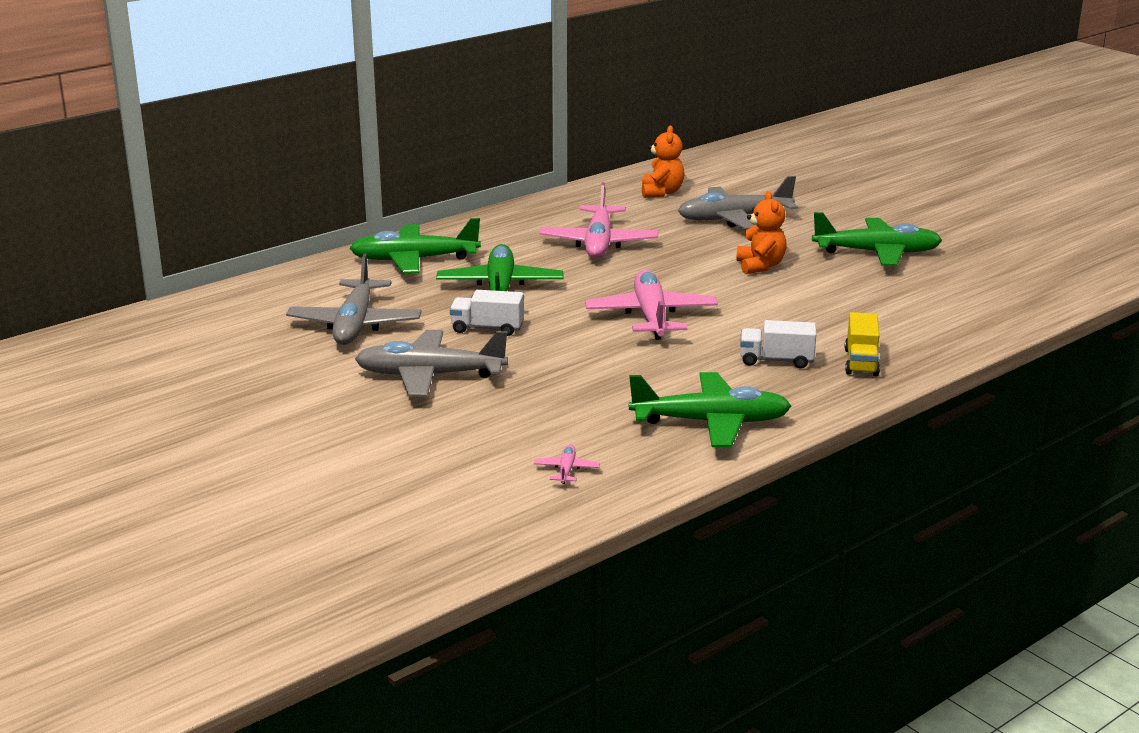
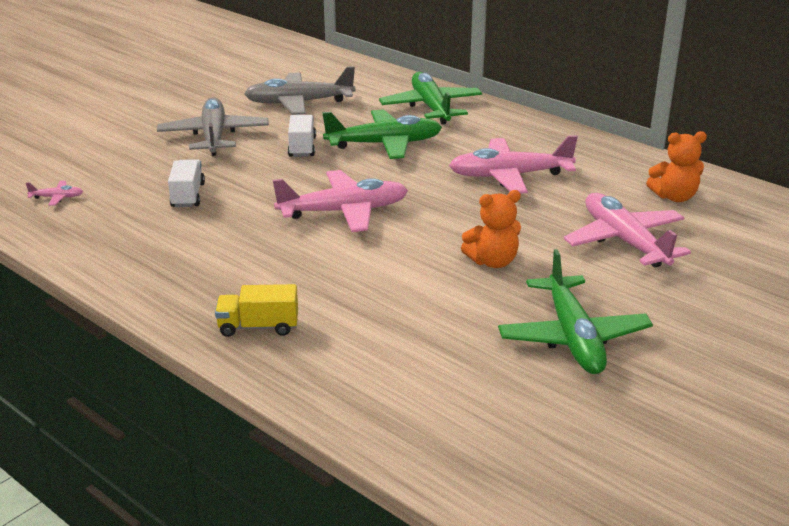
camera: 80 degrees right, 5 degrees up
green plane [629,372,791,447] -> none
grey plane [678,176,798,230] -> pink plane [564,193,691,267]
white truck [740,320,816,369] -> white truck moved to [168,159,205,207]

